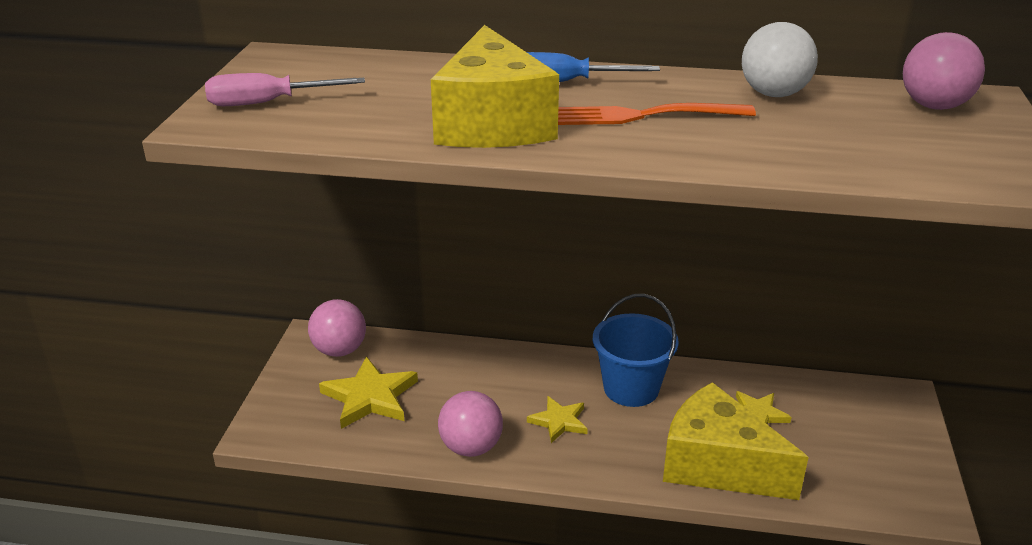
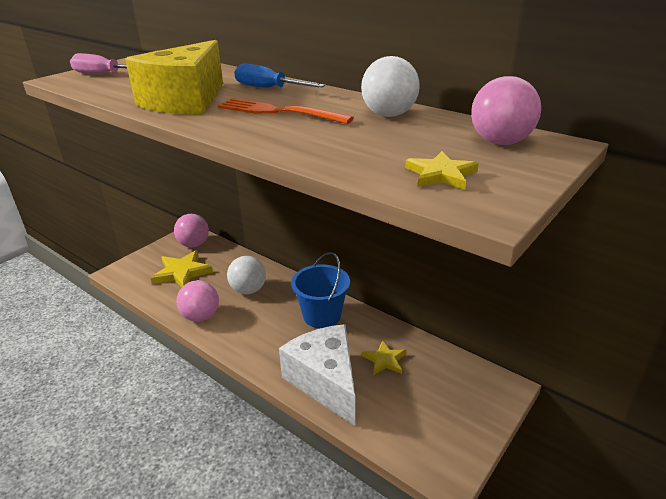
camera: 30 degrees right, 0 degrees up
yellow star [527,396,588,443] -> yellow star moved to [405,151,479,190]
yellow cheese [663,382,809,500] -> white cheese [279,324,355,426]
none -> white ball [227,256,266,294]

